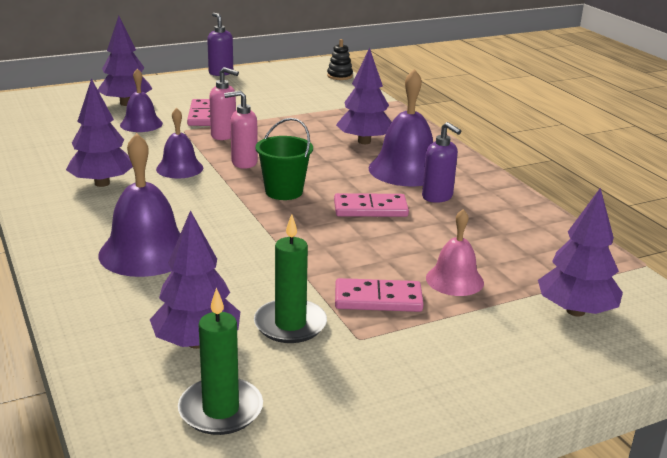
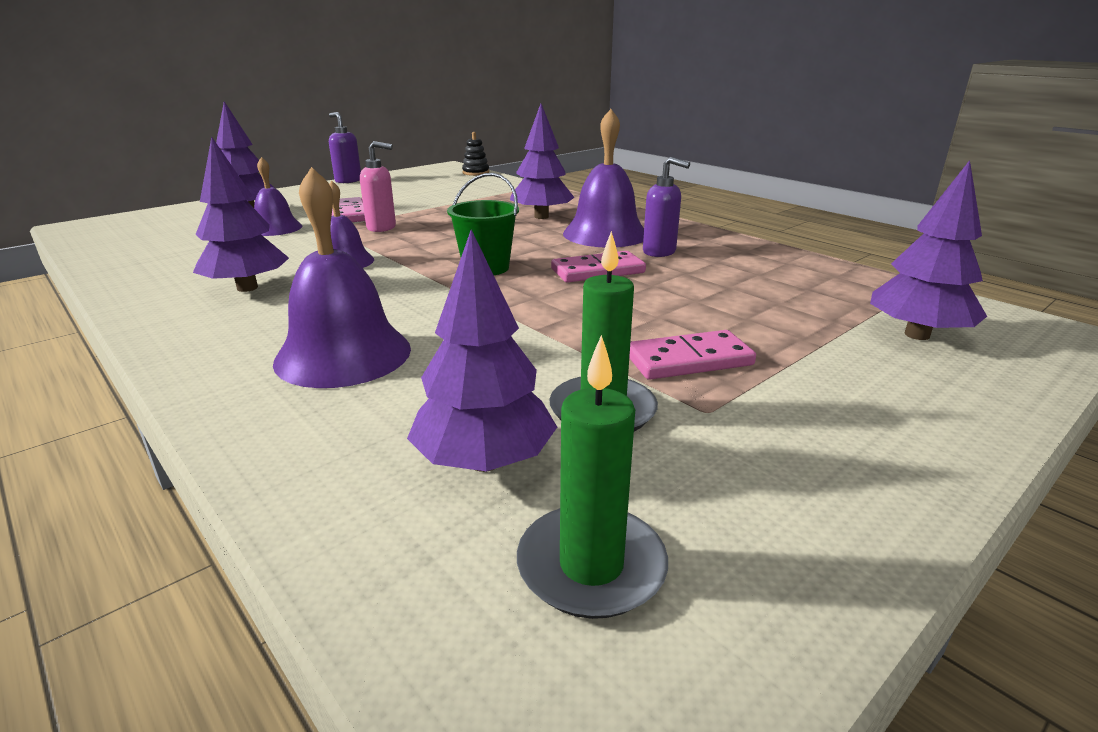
camera: 15 degrees left, 0 degrees up
pink soap dispenser [224,90,258,169] -> none
pink bell [426,209,484,296] -> none

